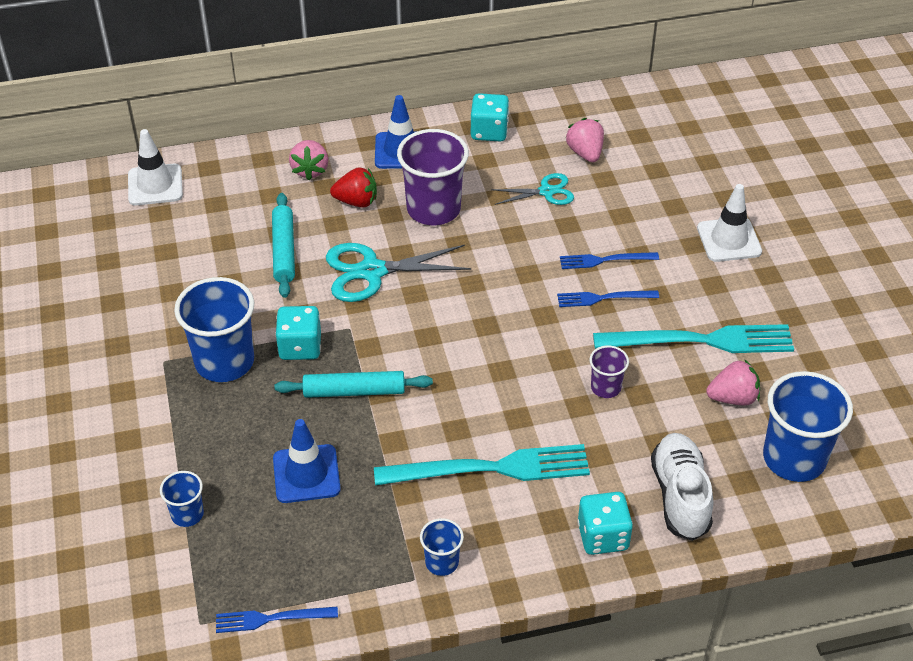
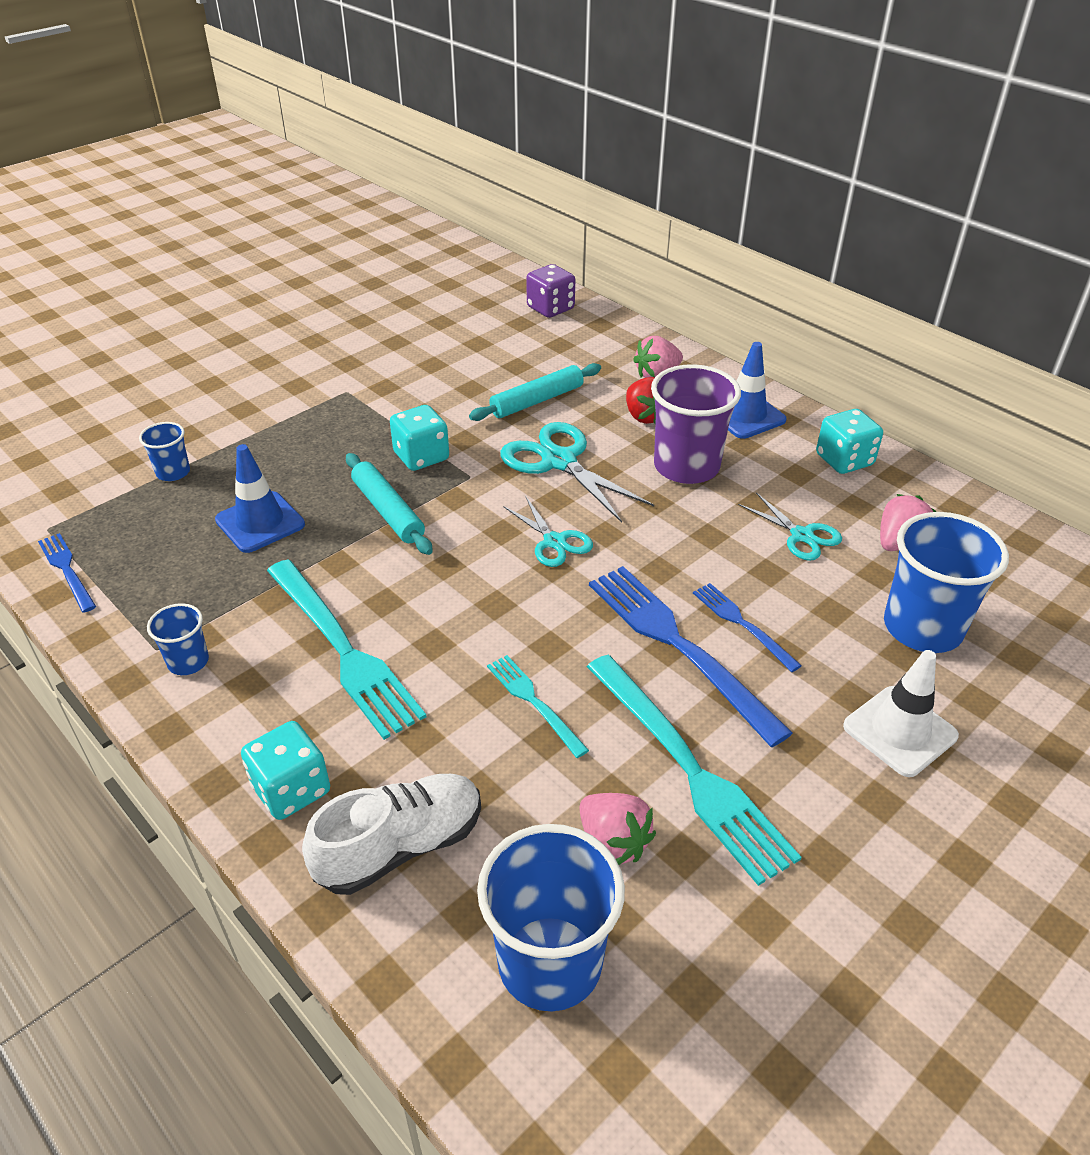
camera: 60 degrees right, 5 degrees down
white traffic cone [128,129,183,206] -> purple dice [526,264,575,318]
blue cup [174,277,254,382] -> blue cup moved to [884,512,1009,653]
blue fork [557,290,659,307] -> blue fork [589,566,793,747], size x1.91
purple cup [589,345,629,398] -> turquoise fork [487,655,589,758]
none -> turquoise scissors [503,497,593,567]

